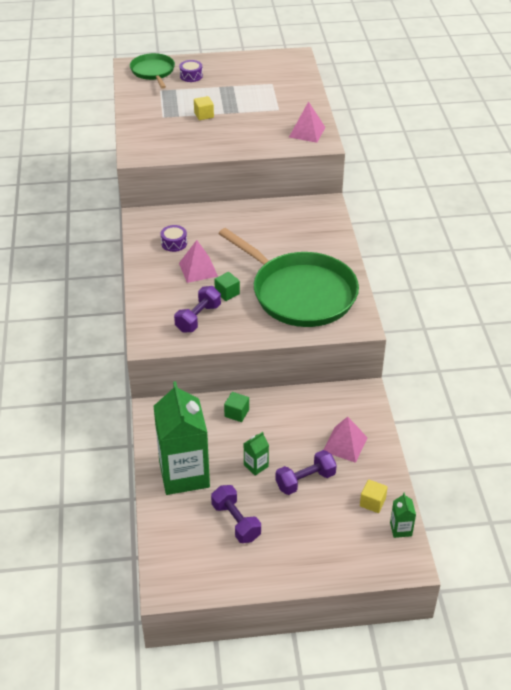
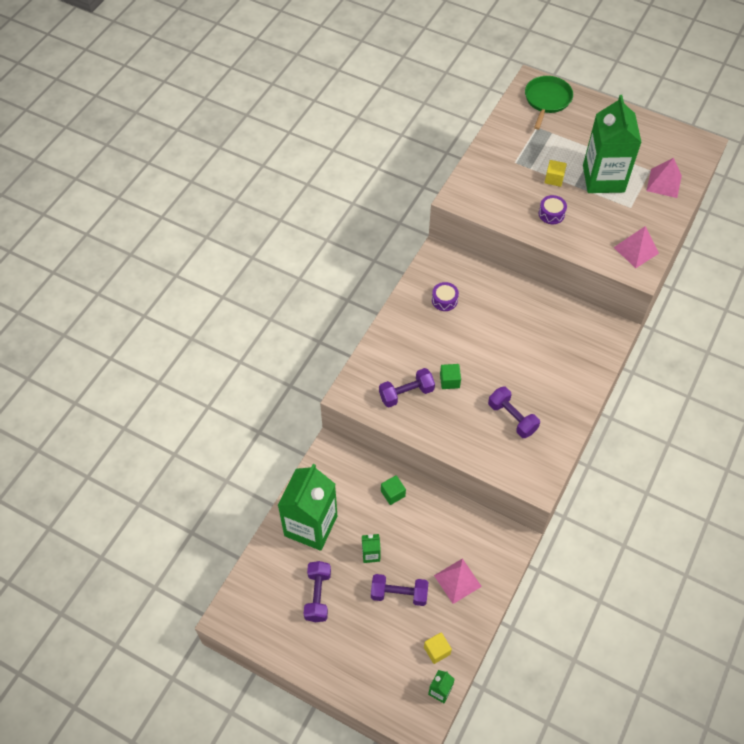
camera: 35 degrees right, 15 degrees up
purple drum [179,60,203,82] -> purple drum moved to [539,195,567,224]
pink pyramid [179,240,218,283] -> pink pyramid moved to [646,158,682,198]
green pan [219,228,359,327] -> purple dumbbell [488,386,540,438]
none -> green carton [583,95,642,193]

